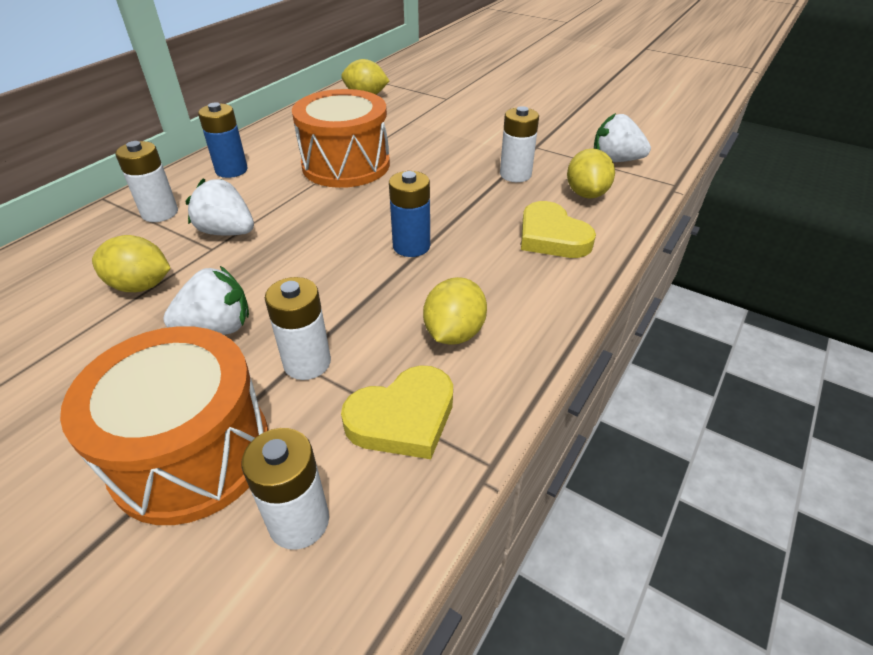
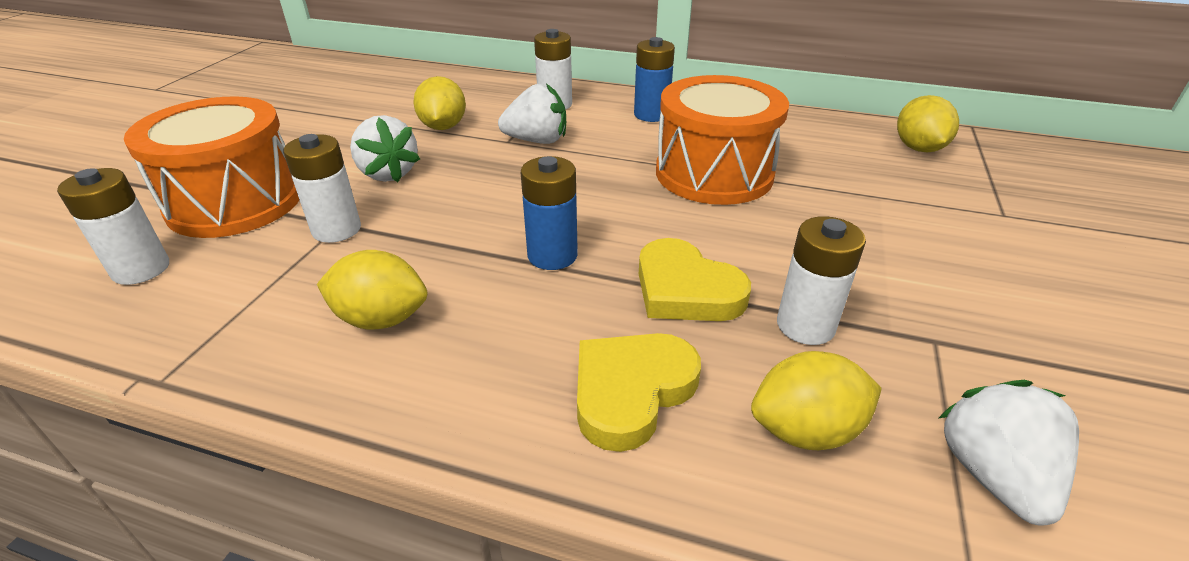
camera: 75 degrees right, 5 degrees down
white strawberry [186,179,254,236] -> white strawberry turned 75 degrees clockwise [498,83,566,144]
yellow heart [341,365,453,459] -> yellow heart moved to [639,238,751,321]

